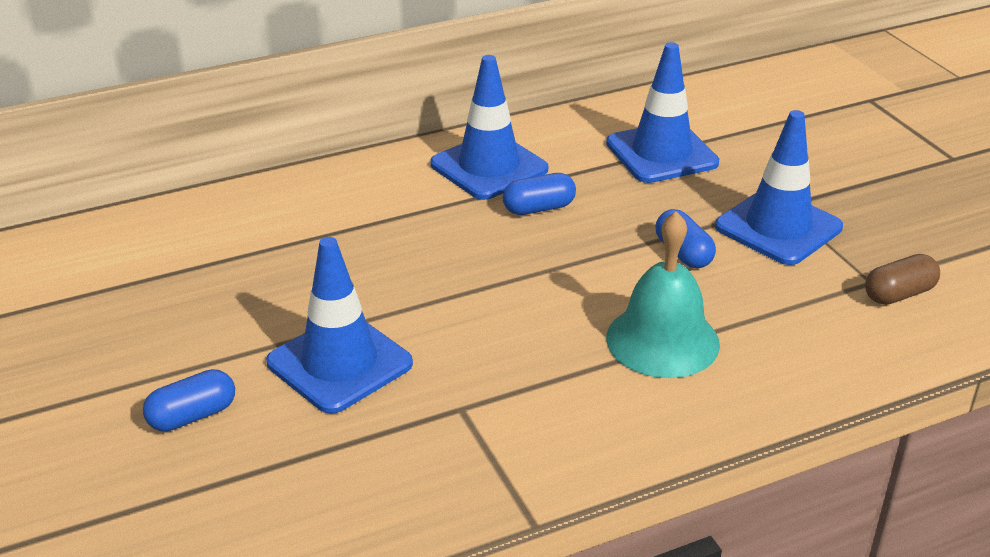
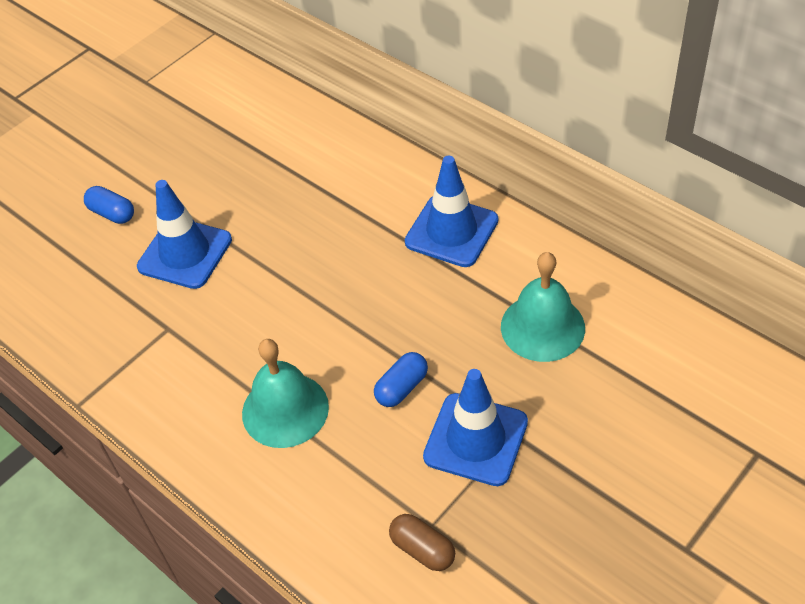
camera: 70 degrees right, 15 degrees up
blue capsule [503,173,576,215] -> none
blue traffic cone [606,42,719,183] -> turquoise bell [501,252,585,362]

